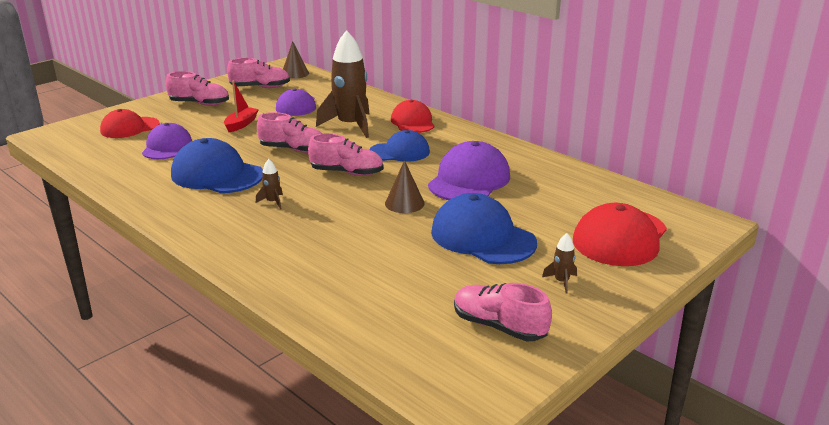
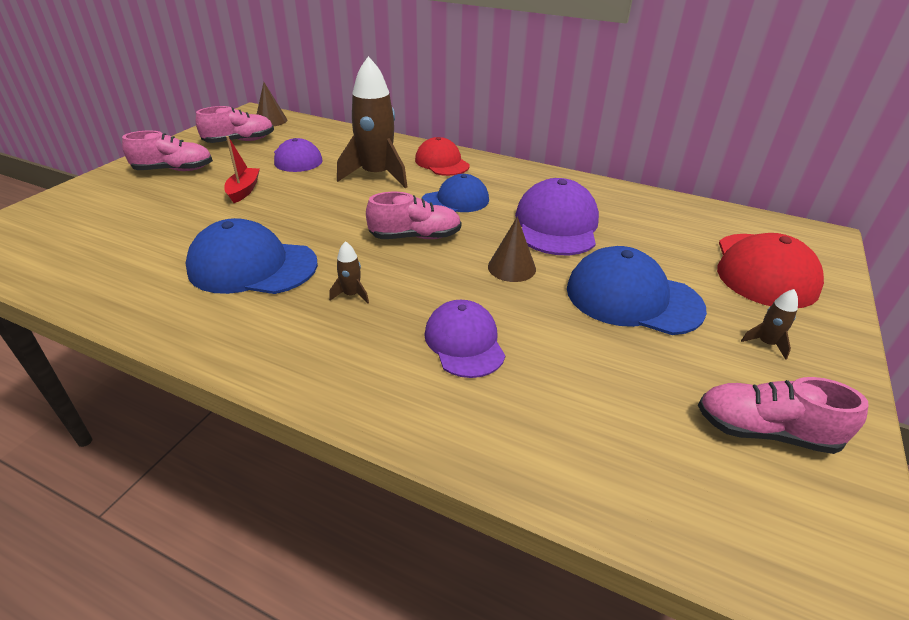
camera: 20 degrees left, 10 degrees up
red cap [100,109,160,138] -> none
purple cap [142,123,192,159] -> purple cap moved to [424,300,505,378]
pink shoe [257,112,322,153] -> none

